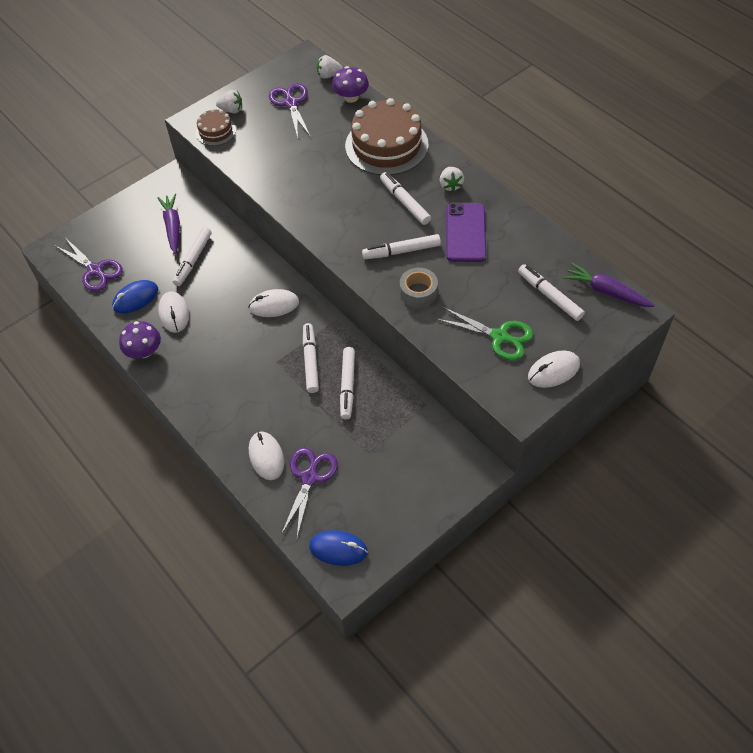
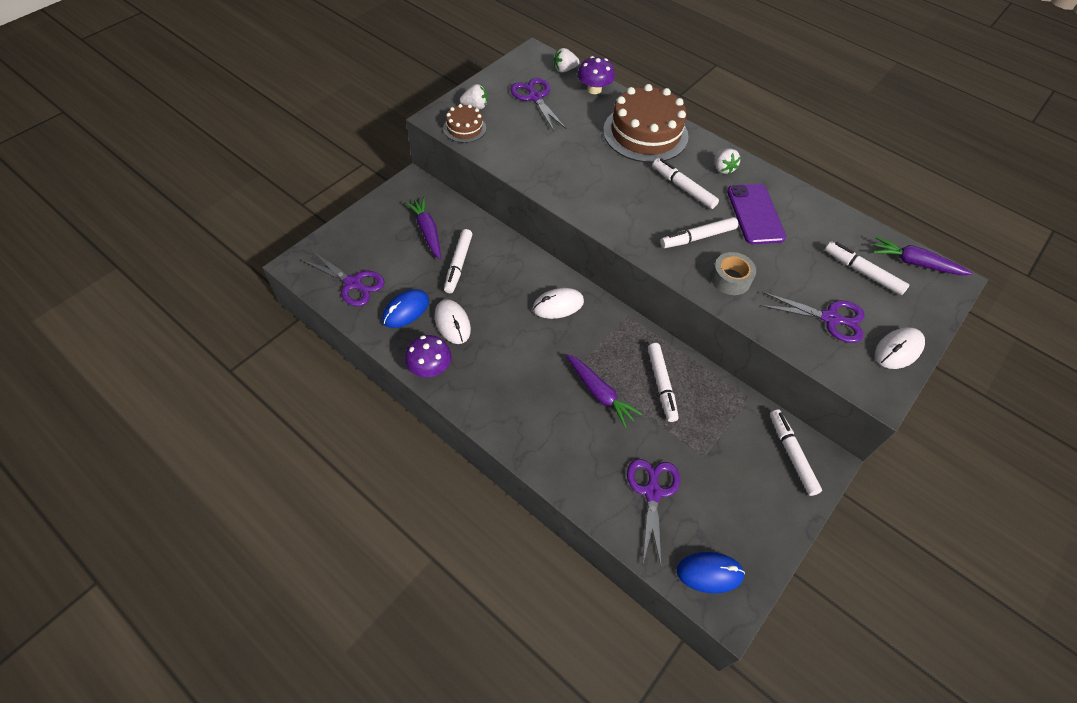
camera: 15 degrees left, 0 degrees up
white mouse [249,432,284,480] -> none
white marker [303,323,319,393] -> white marker moved to [770,409,822,496]
green scissors [436,307,533,361] -> purple scissors [760,292,865,343]
none -> purple carrot [566,354,642,428]

